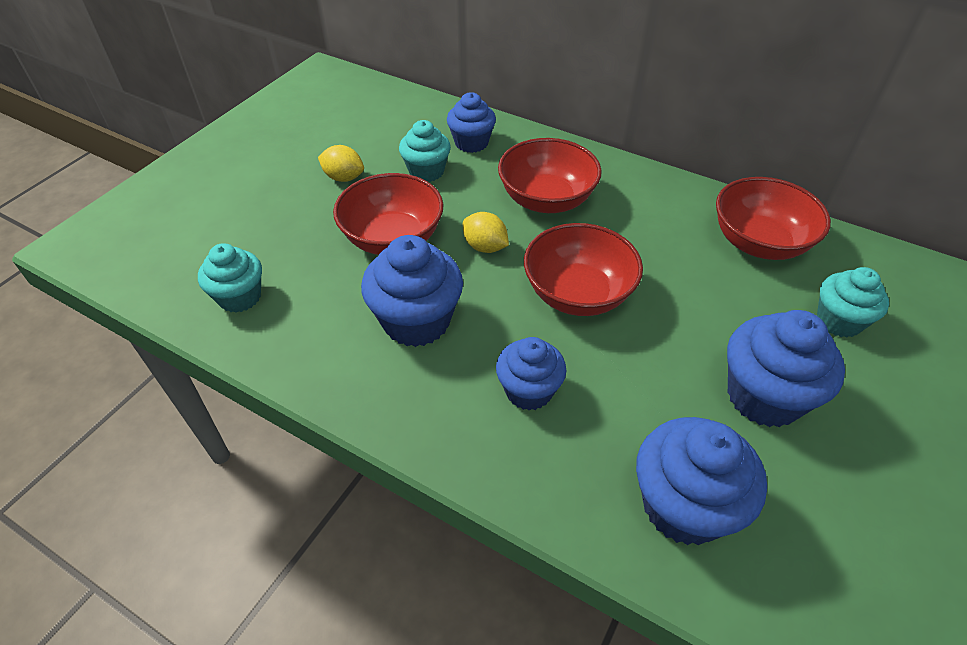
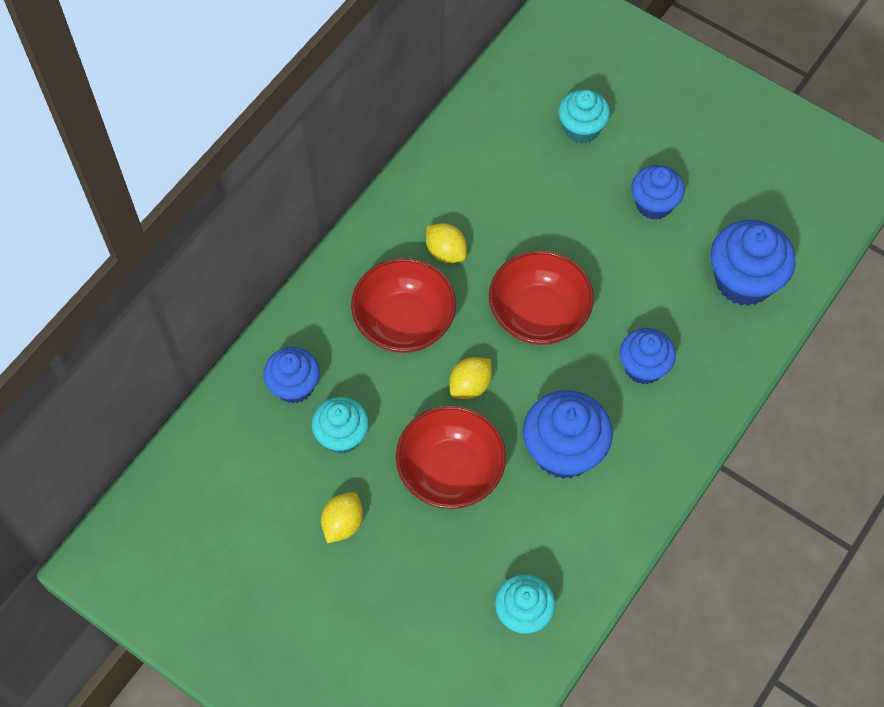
camera: 85 degrees left, 15 degrees up
red bowl [716,177,831,260] -> none
blue cupcake [727,310,845,427] -> blue cupcake [631,165,685,220], size x0.65
none -> yellow lemon [426,223,467,263]

